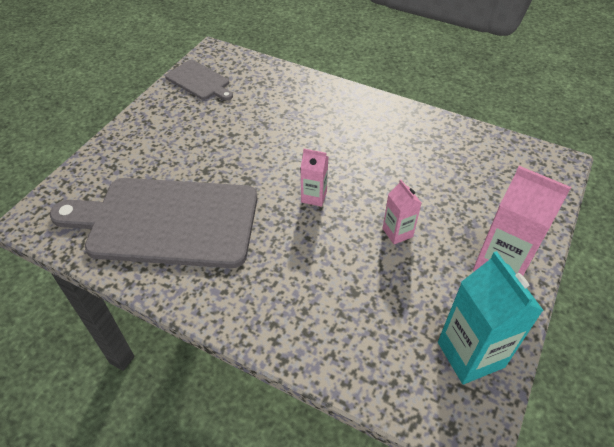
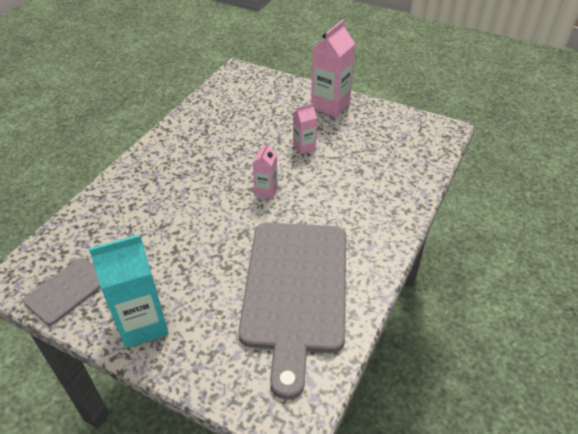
camera: 90 degrees left, 5 degrees down
turquoise carton [438,251,544,384] -> turquoise carton moved to [89,234,169,348]

